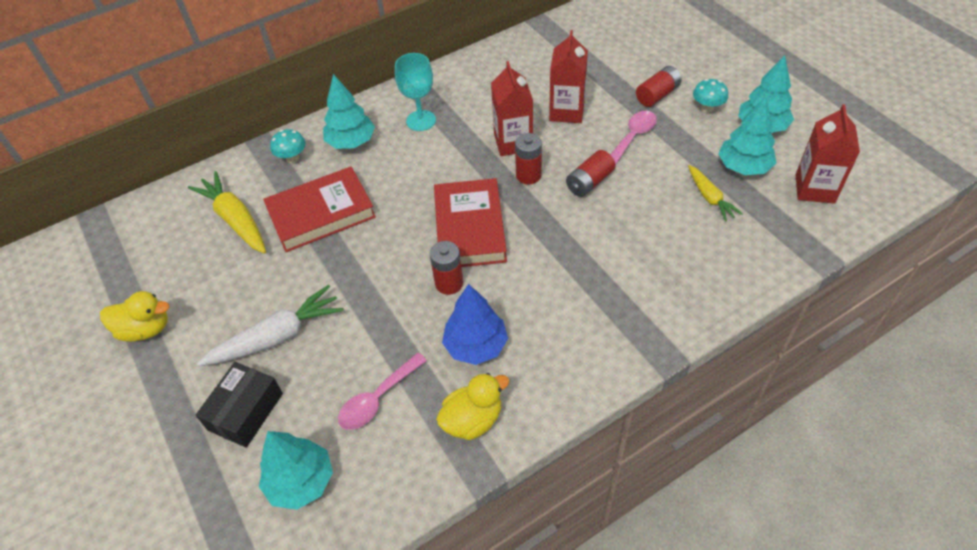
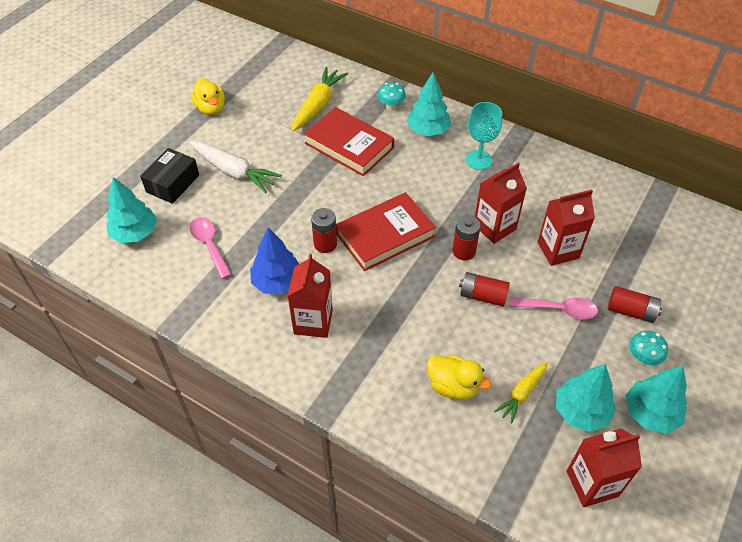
camera: 60 degrees right, 0 degrees up
black box [196,362,283,447] -> black box turned 60 degrees counterclockwise [140,148,199,204]
pink spoon [338,353,427,430] -> pink spoon turned 45 degrees clockwise [190,217,232,279]
yellow duck [436,373,509,440] -> yellow duck moved to [427,355,492,400]
none -> red carton [288,254,333,338]

